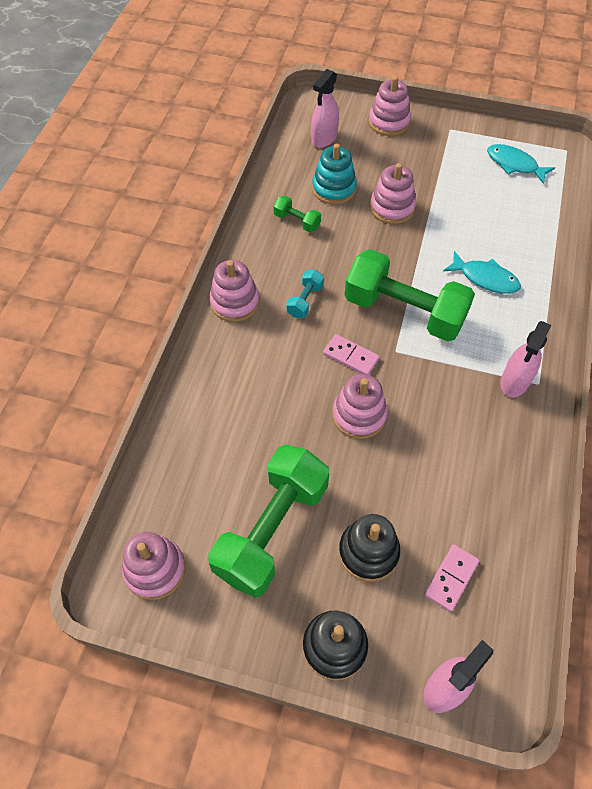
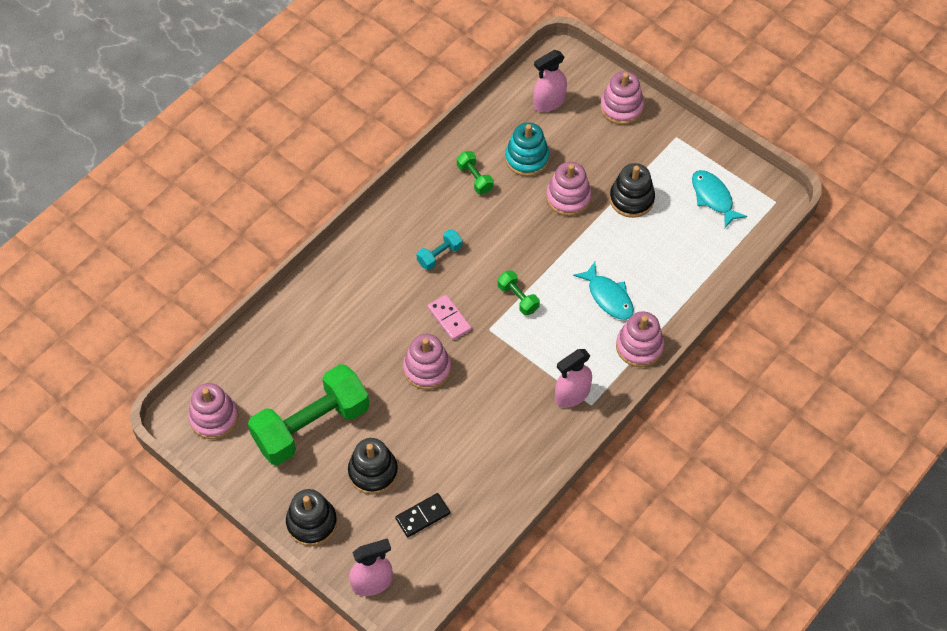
camera: 25 degrees right, 0 degrees up
pink stacking toy [209,260,259,322] -> pink stacking toy moved to [616,311,664,367]
green dumbbell [345,249,475,341] -> green dumbbell [498,270,540,316], size x0.43
pink domino [425,544,479,612] -> black domino [395,493,450,537]
none -> black stacking toy [610,163,655,218]

